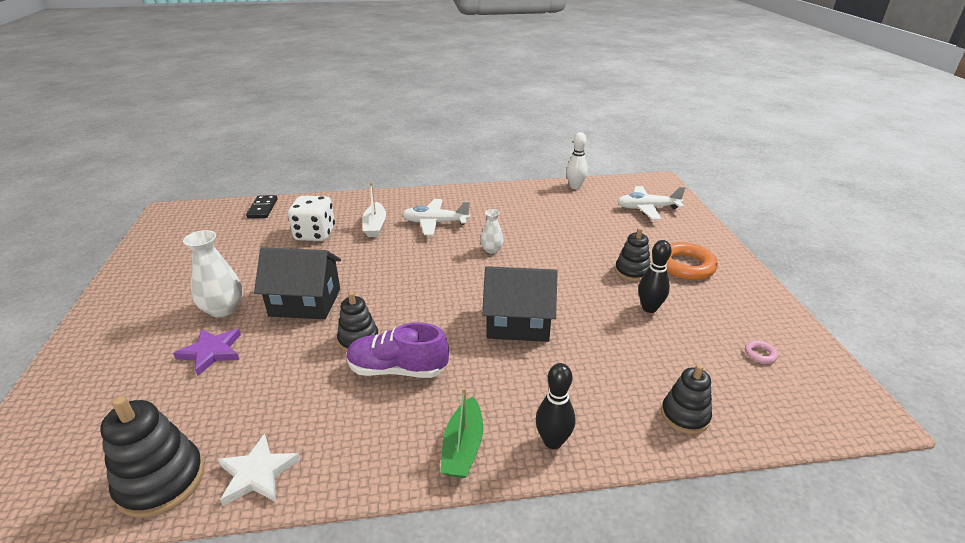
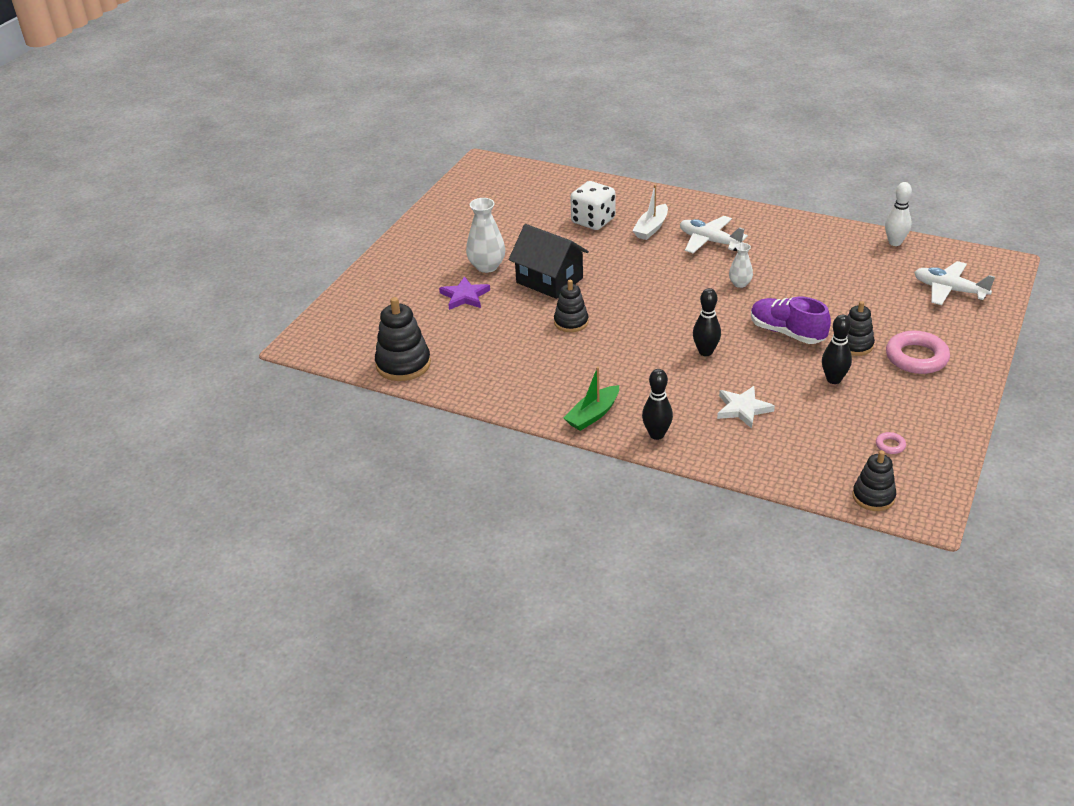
camera: 35 degrees right, 5 degrees up
white star [218,434,300,506] -> white star moved to [717,386,775,429]
black domino [246,195,277,218] -> none
purple shoe [347,323,449,378] -> purple shoe moved to [751,297,831,344]
black house [482,266,558,342] -> black bowling pin [693,288,721,356]
black stacking toy [661,364,712,434] -> black stacking toy moved to [852,450,896,511]
orange ring [666,242,718,280] -> pink ring [886,331,950,374]

